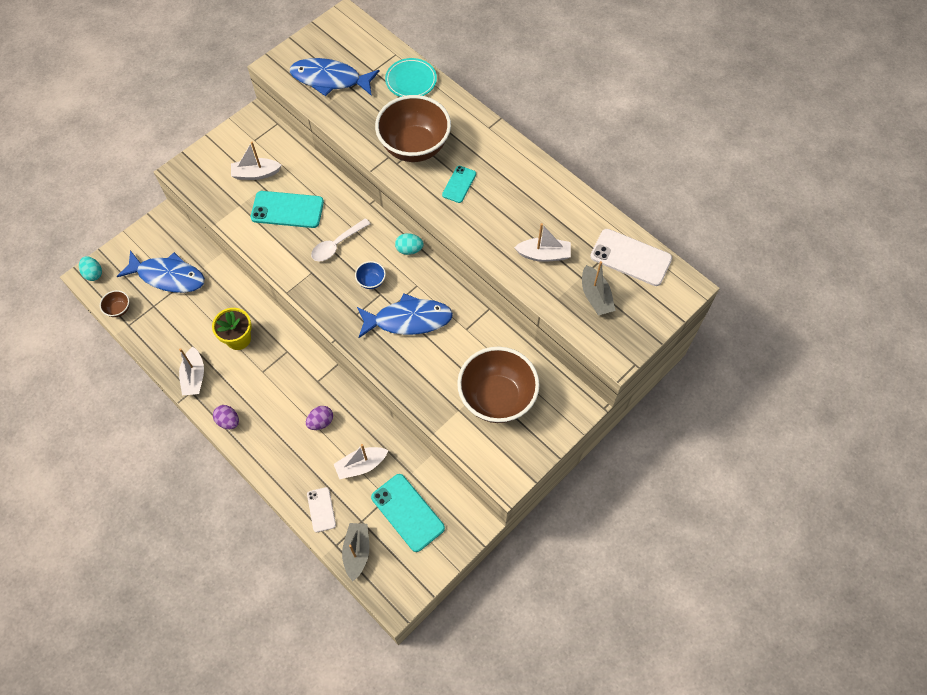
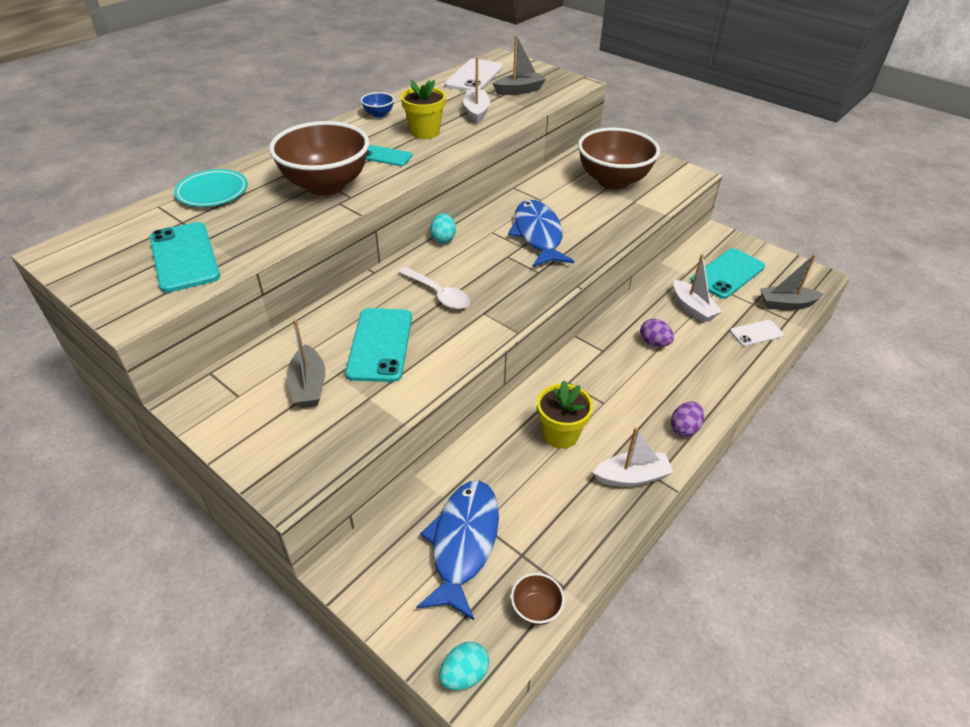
camera: 95 degrees left, 20 degrees down
white boat [231,141,282,180] -> grey boat [287,319,325,408]
blue fish [290,58,379,96] -> turquoise phone [150,222,220,293]
blue bowl [355,261,386,289] -> blue bowl moved to [361,92,394,118]
none -> yellow flower pot [401,80,446,139]

